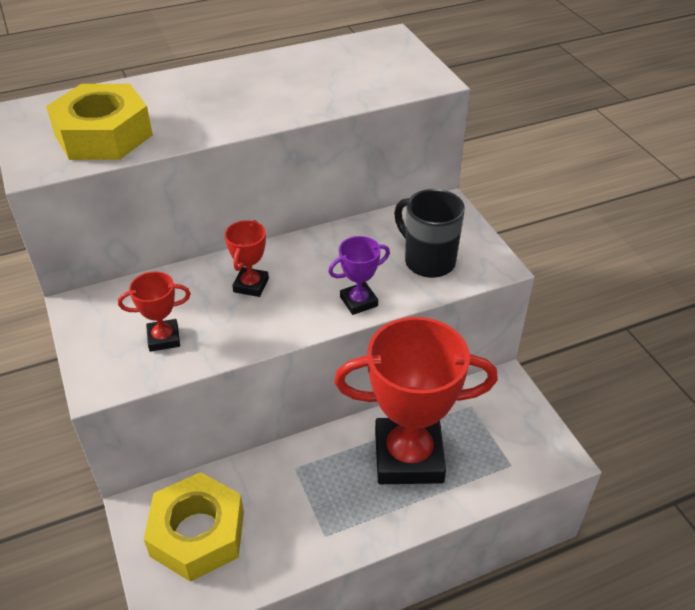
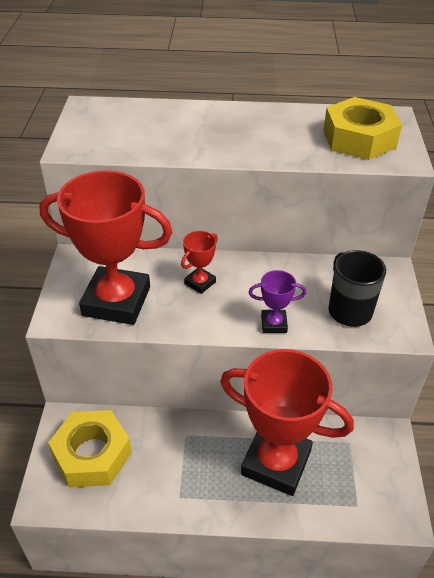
camera: 25 degrees right, 0 degrees up
yellow nut [46,84,153,160] -> yellow nut moved to [323,97,402,160]
red trophy [118,271,191,352] -> red trophy [40,170,173,325], size x2.31

